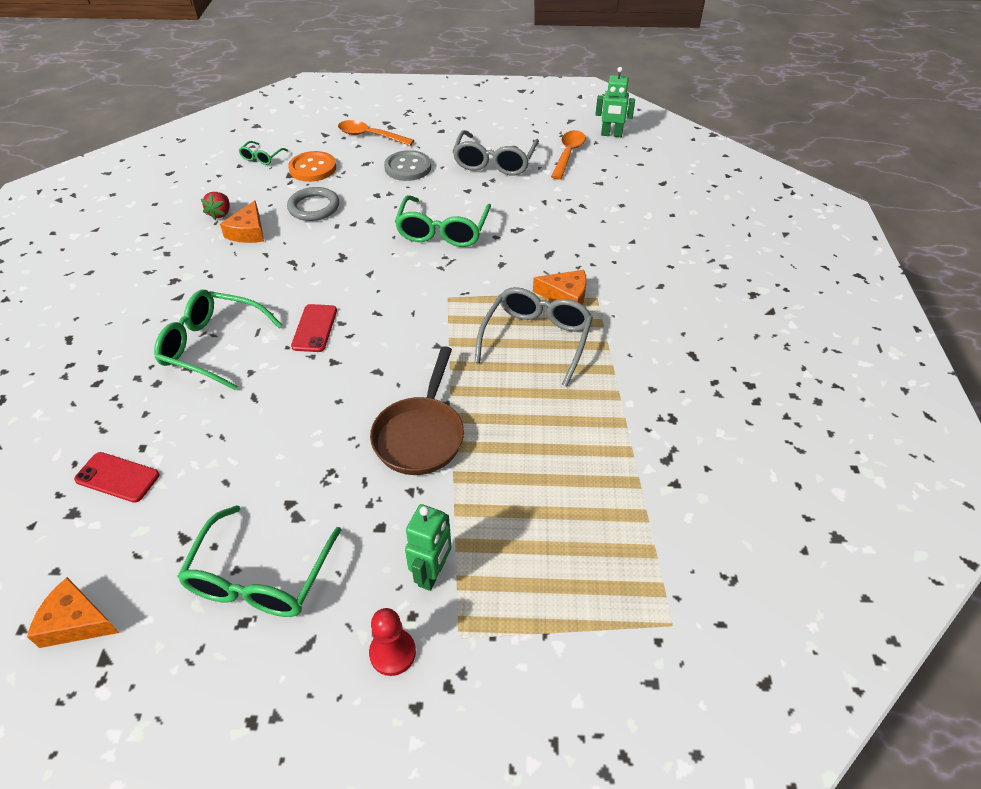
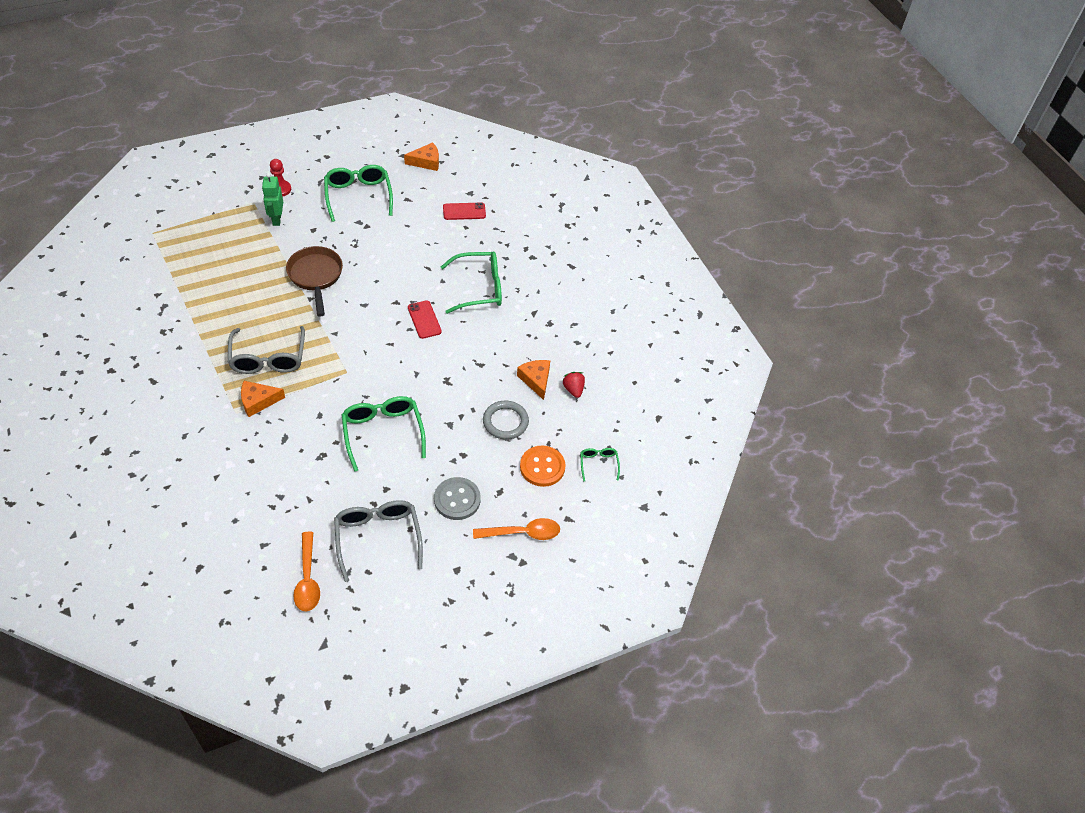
camera: 150 degrees right, 5 degrees up
green robot [595,67,635,137] -> none

